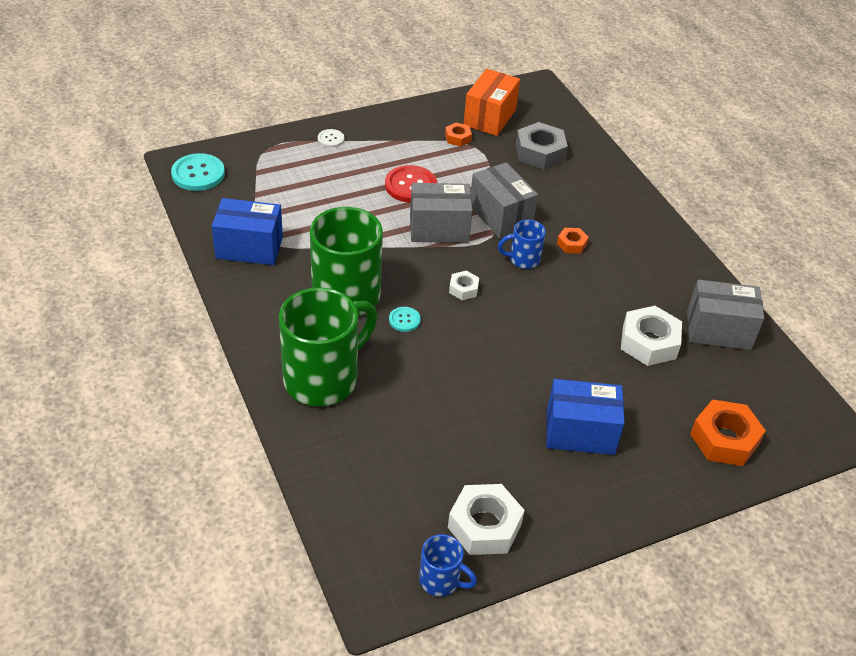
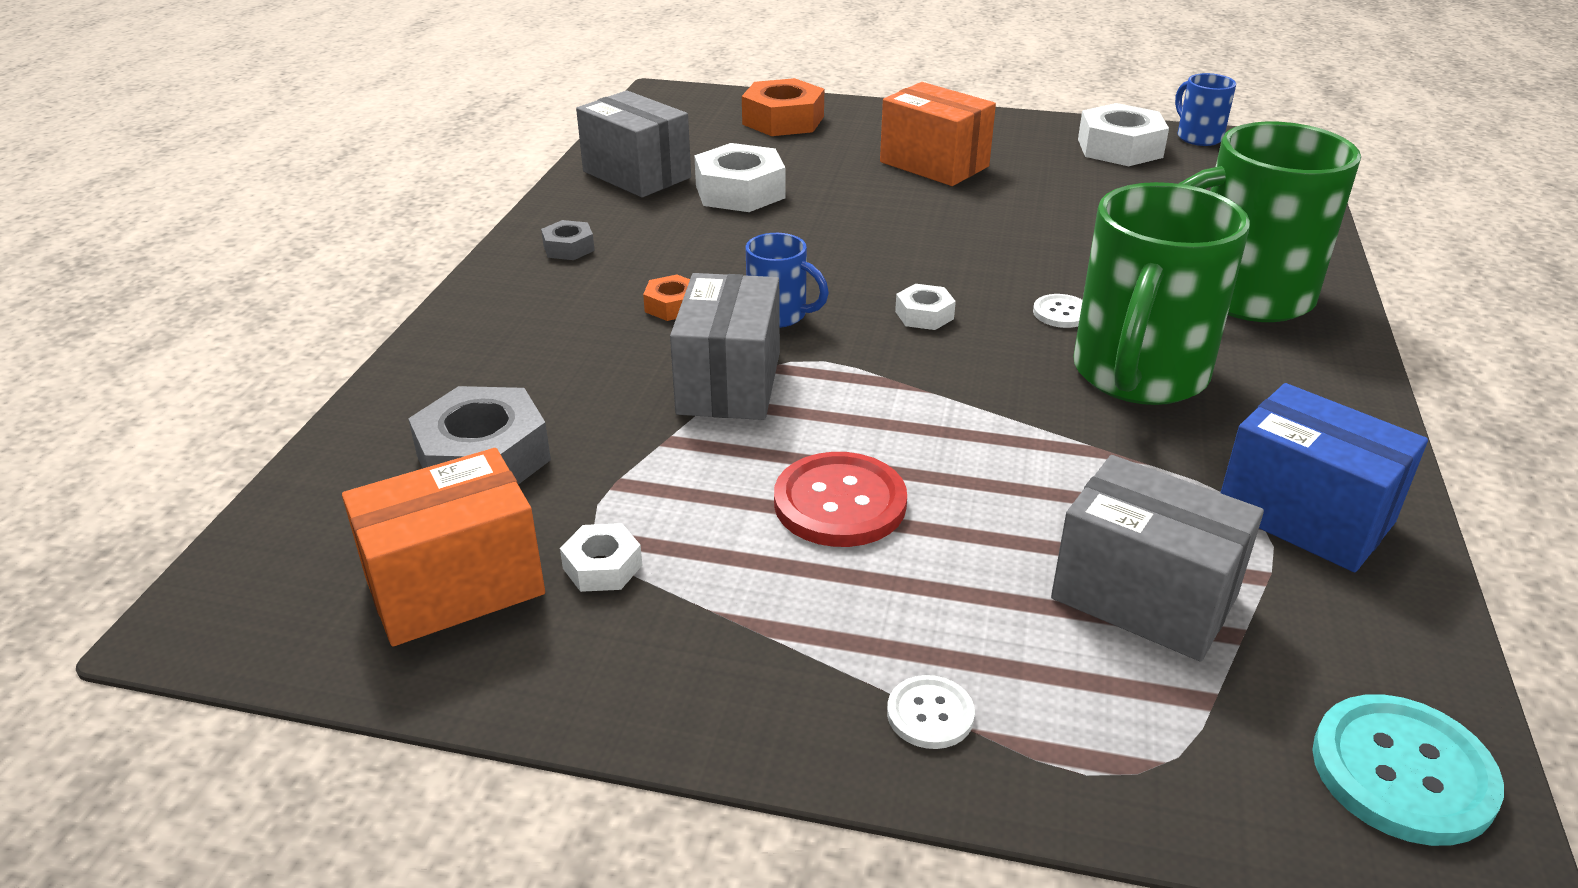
camera: 140 degrees left, 10 degrees down
turquoise button [389,307,421,332] -> white button [1033,294,1083,328]
grey box [410,183,473,243] -> grey box moved to [1051,455,1264,661]
orange nut [445,123,472,147] -> white nut [560,523,642,592]
blue box [546,379,625,455] -> orange box [880,82,996,186]
none -> grey nut [541,220,595,260]

